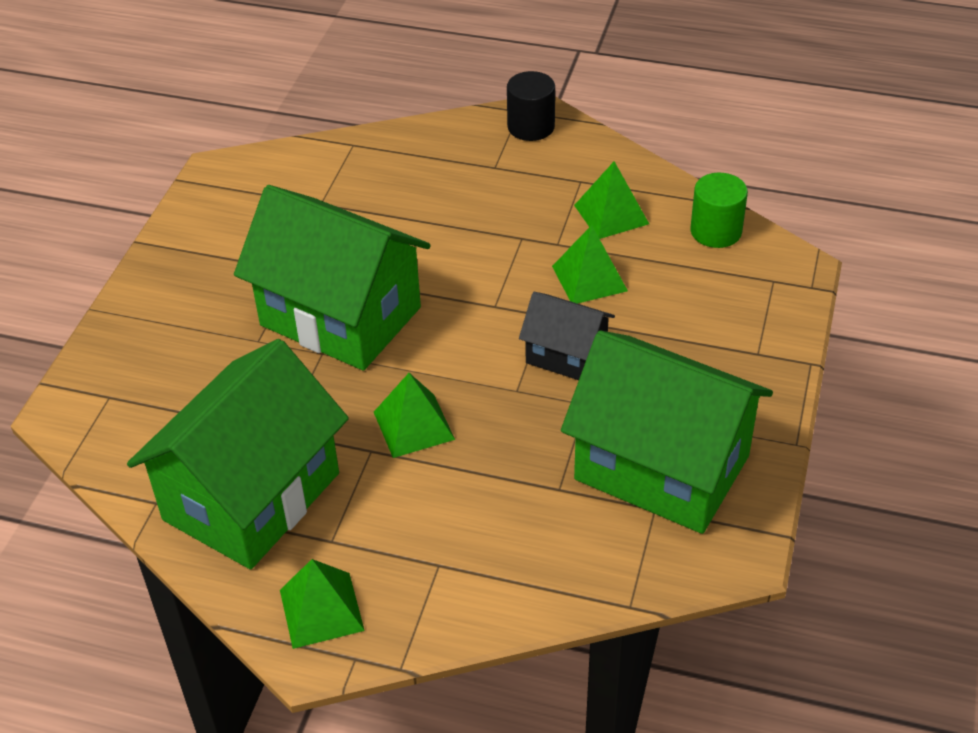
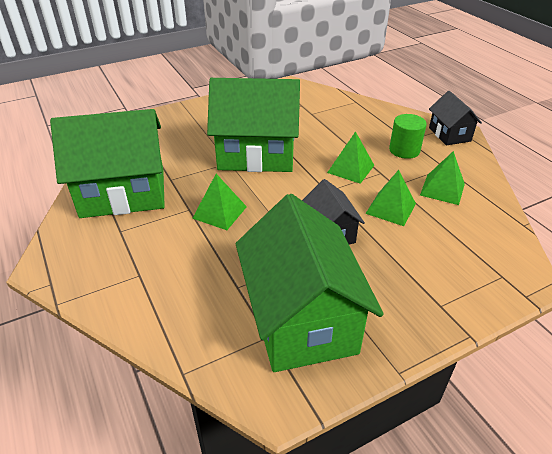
camera: 45 degrees right, 5 degrees down
green house [234,185,431,371] -> green house turned 75 degrees counterclockwise [207,78,300,172]
green pyramid [280,559,365,649] -> green pyramid moved to [327,131,375,184]
black cylinder [507,71,555,141] -> black house [429,91,482,145]
green cylinder [691,173,748,248] -> green cylinder moved to [389,114,427,159]

